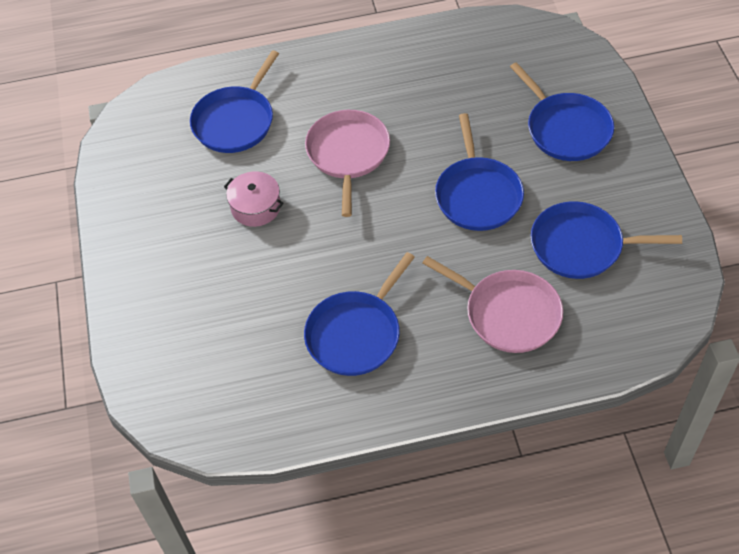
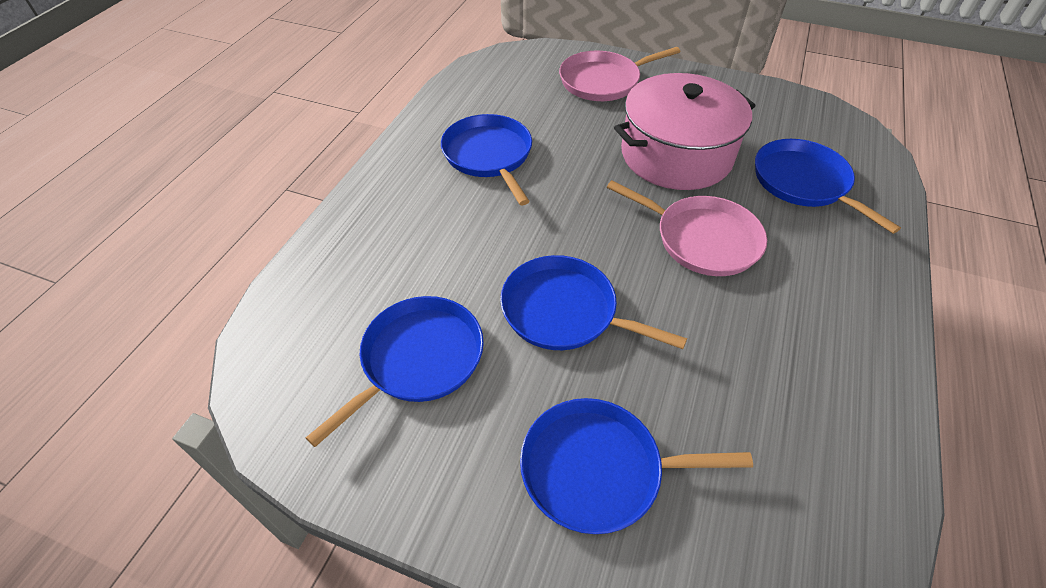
camera: 120 degrees right, 5 degrees down
pink pot [224,171,284,227] -> pink pot [614,73,756,190], size x2.14
pink pan [422,256,563,353] -> pink pan moved to [559,47,680,101]

